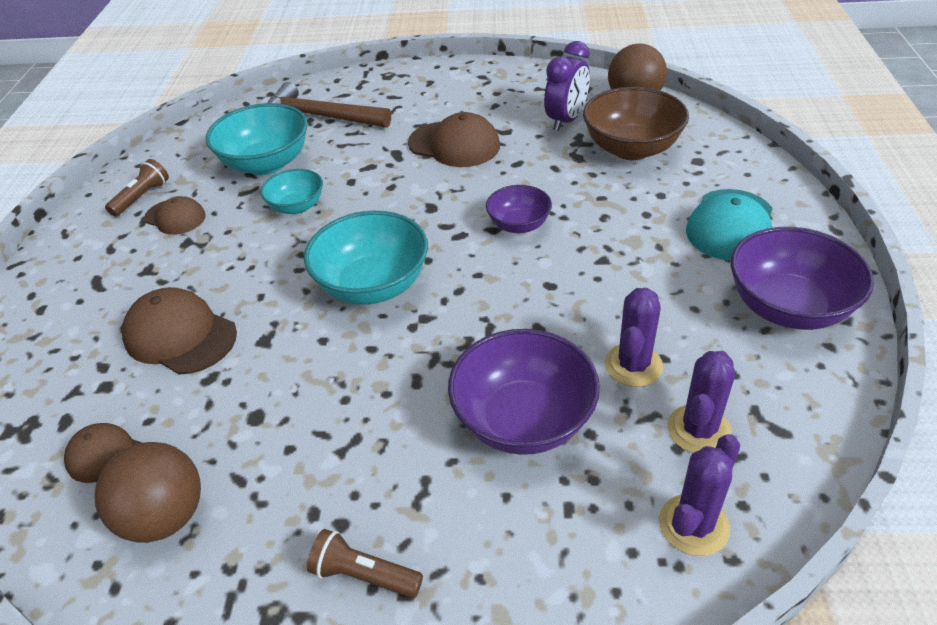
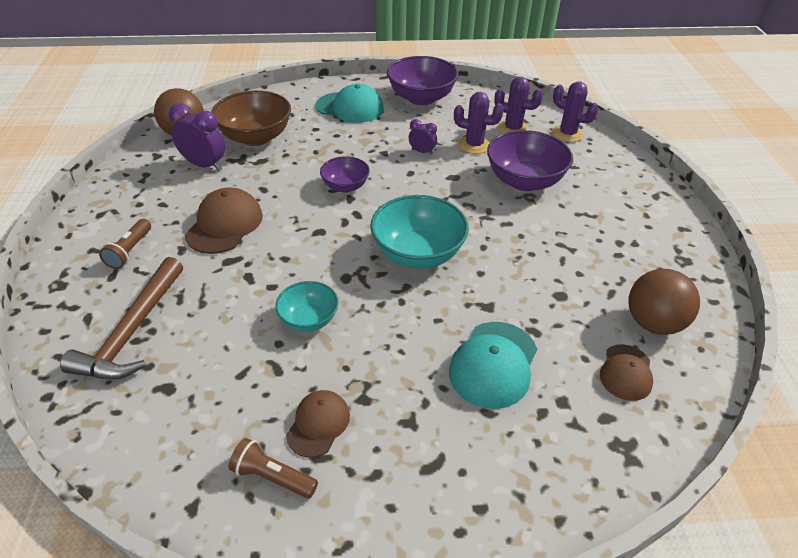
camera: 100 degrees left, 0 degrees up
brown cap [122,287,237,375] -> turquoise cap [449,322,537,409]
turquoise bowl [206,103,308,175] -> none
brown flashlight [307,529,423,598] -> brown flashlight moved to [99,219,151,269]
none -> purple clock [409,119,437,155]

